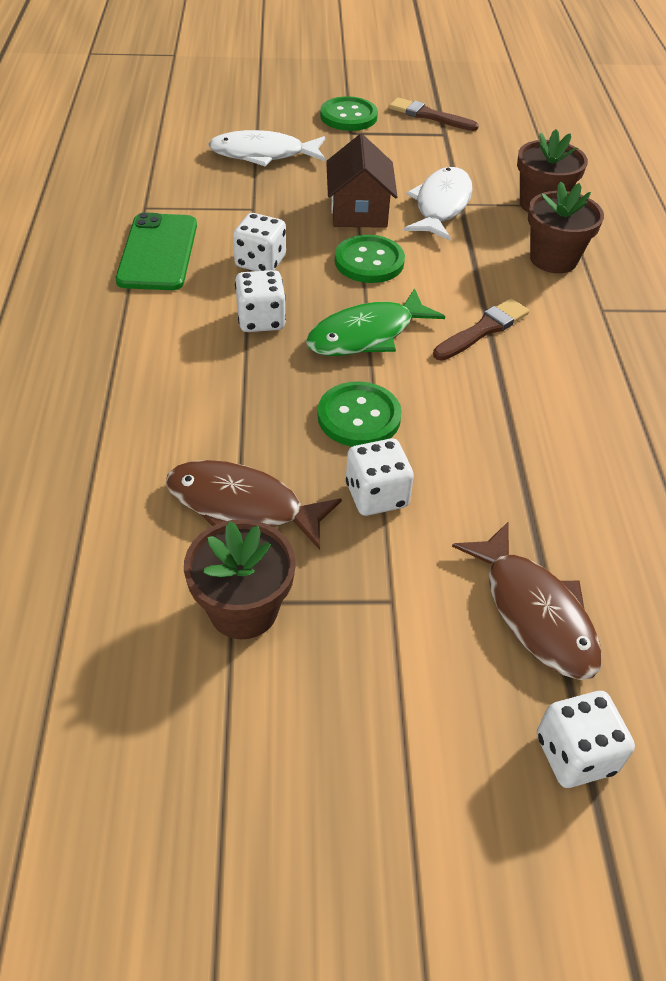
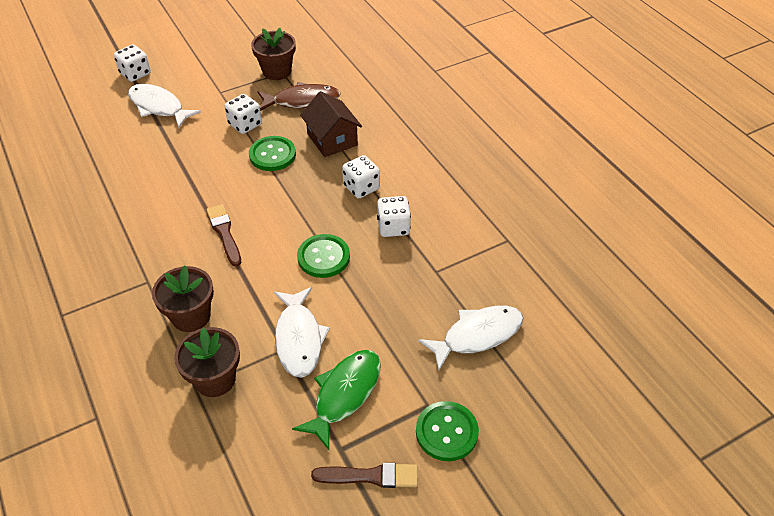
camera: 155 degrees right, 0 degrees up
green phone [116,212,197,290] -> none
green fish [306,288,445,356] -> green fish moved to [292,350,381,450]
brown house [326,134,397,228] -> brown house moved to [300,91,362,157]
brown brush [433,298,529,361] -> brown brush turned 135 degrees clockwise [207,204,241,266]
brown fish [452,522,603,680] -> white fish [128,84,201,128]

